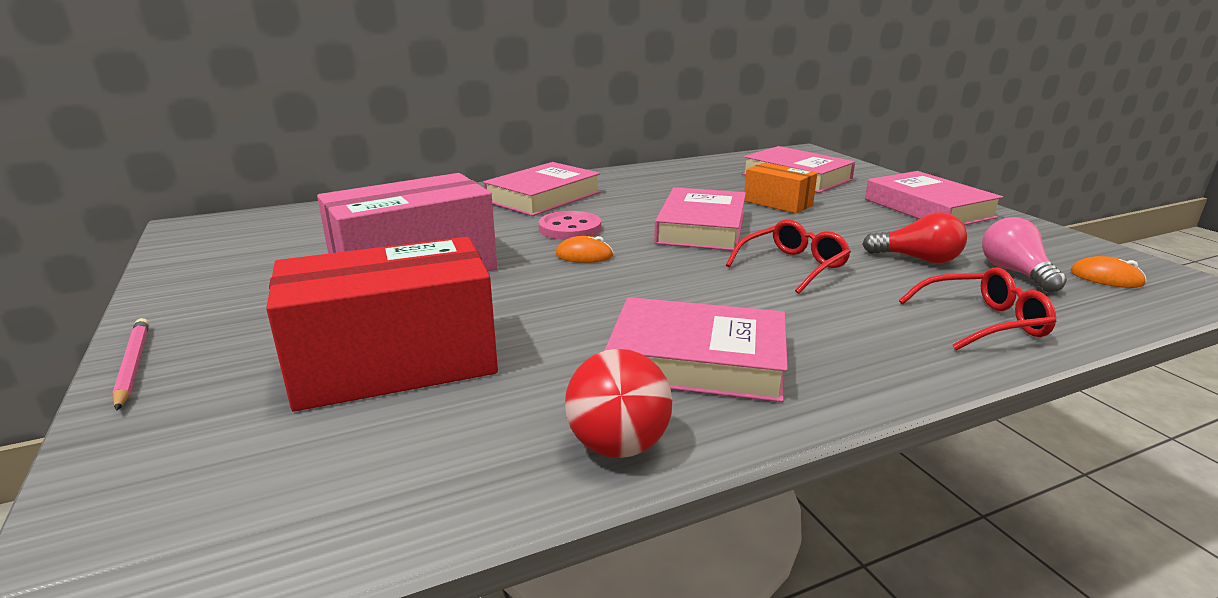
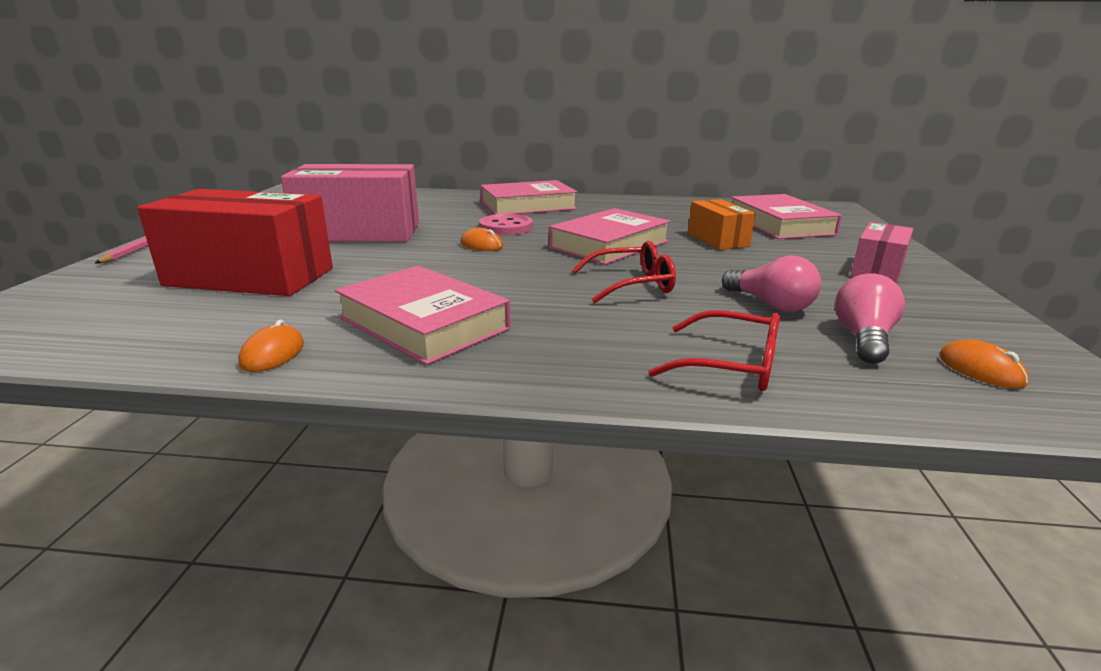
camera: 30 degrees right, 0 degrees up
red ball [565,349,672,458] -> orange mouse [238,320,304,372]
red light bulb [862,212,967,263] -> pink light bulb [722,255,821,312]
pink book [865,171,1003,225] -> pink box [851,222,913,284]

